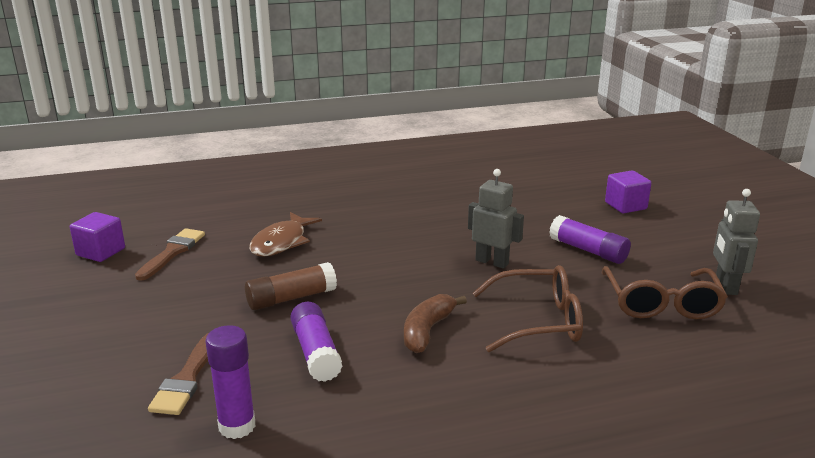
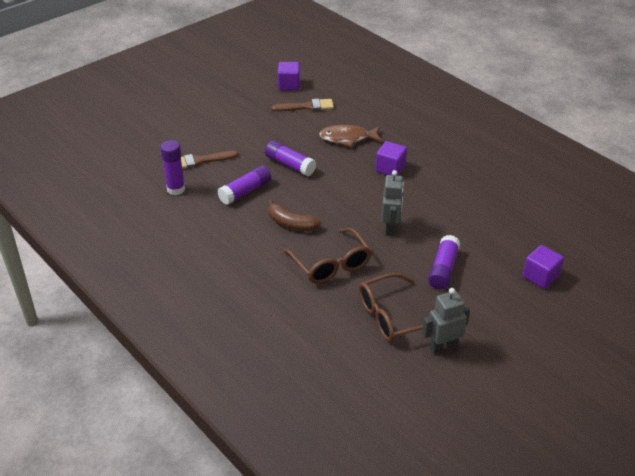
camera: 65 degrees right, 15 degrees up
brown glue stick [245,262,337,310] -> purple glue stick [265,141,316,176]
brown banana [404,294,467,353] -> brown banana turned 150 degrees counterclockwise [268,199,321,231]
none -> purple cube [375,141,407,176]

